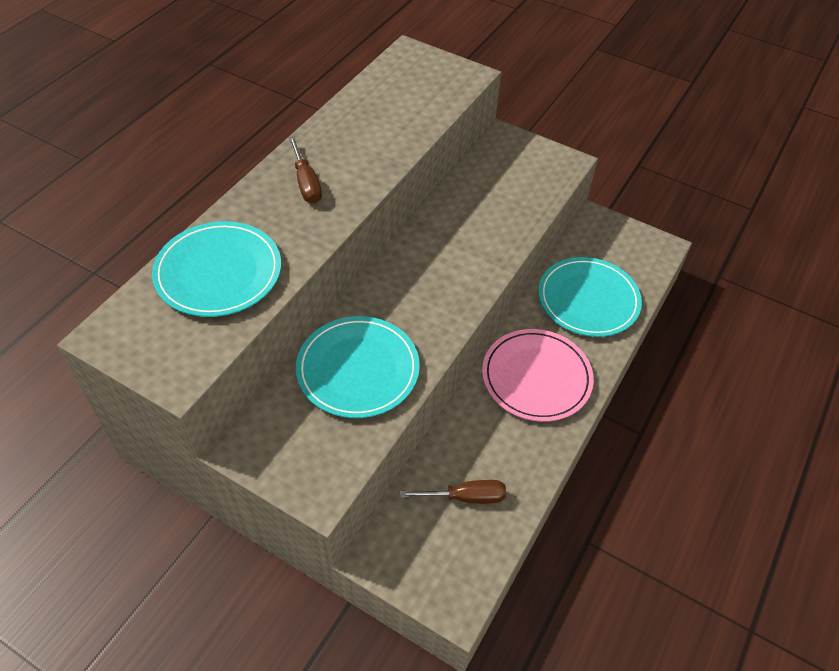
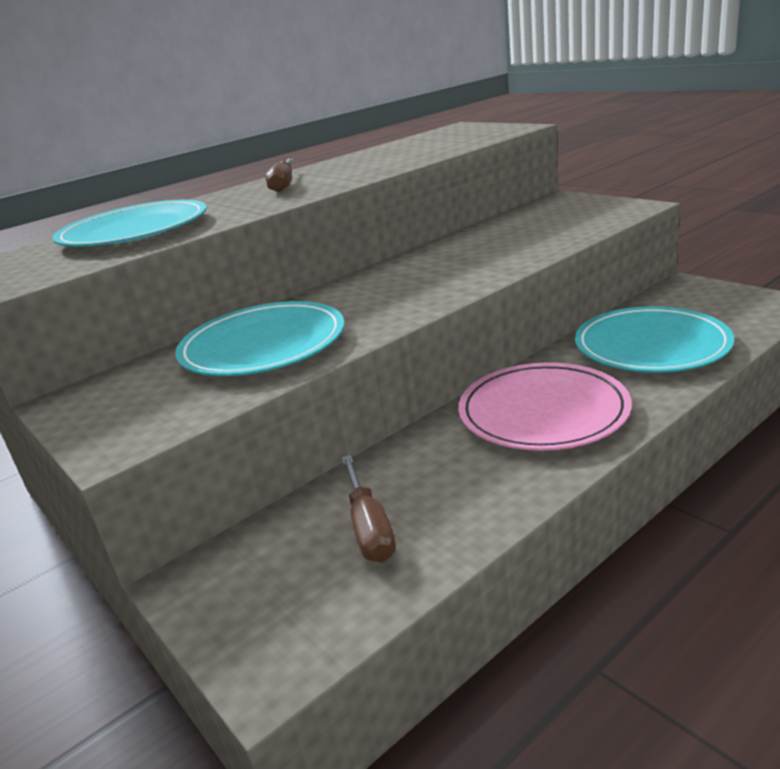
camera: 25 degrees right, 25 degrees down
brown screwdriver [400,480,506,504] -> brown screwdriver turned 60 degrees clockwise [341,455,396,563]

